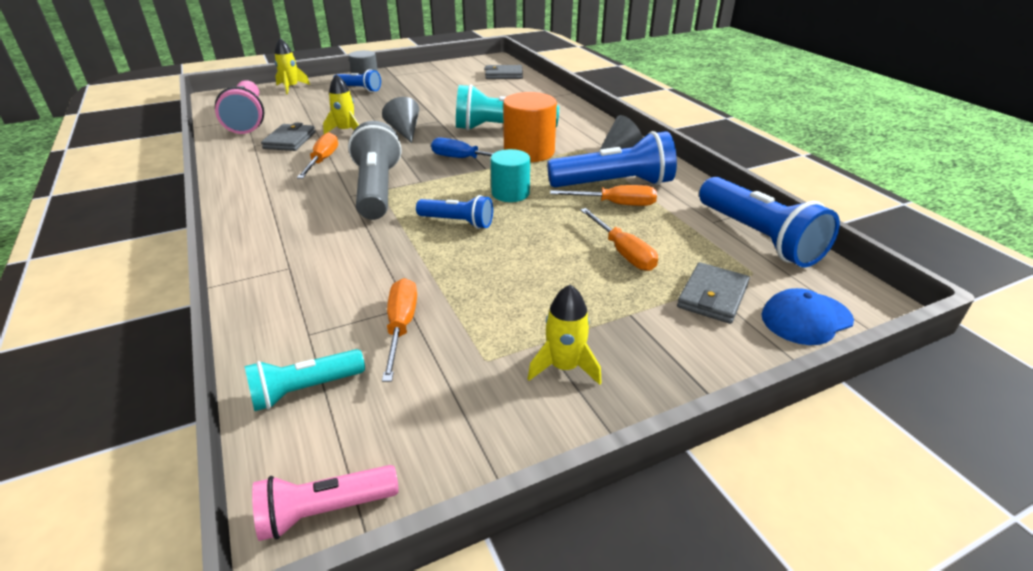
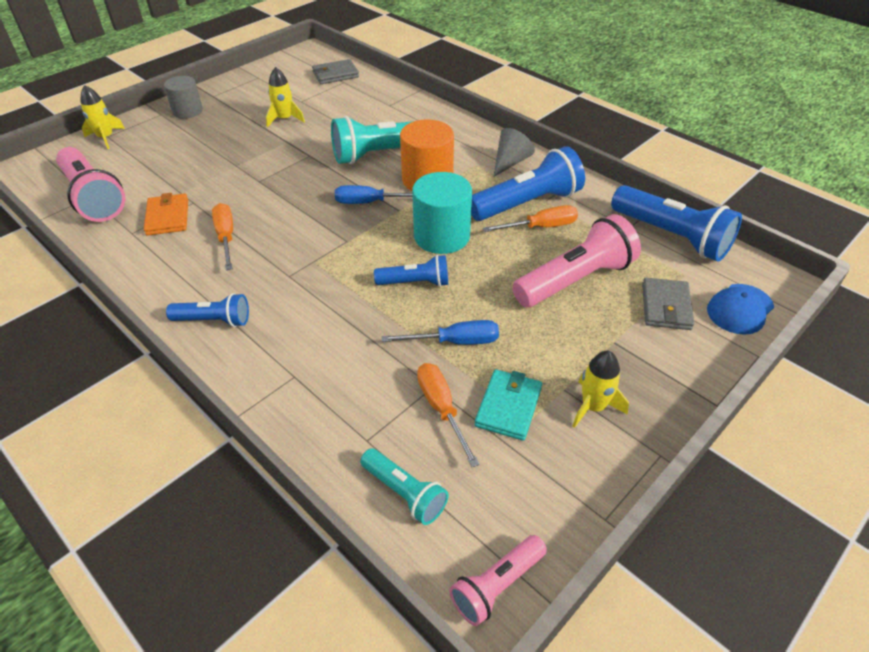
camera: 20 degrees left, 10 degrees up
turquoise flashlight [244,349,365,411] -> turquoise flashlight turned 90 degrees counterclockwise [360,448,448,525]
grey wallet [261,122,316,151] -> orange wallet [144,193,188,236]
yellow rocket [323,74,359,134] -> yellow rocket moved to [266,67,305,127]
blue flashlight [333,69,381,92] -> blue flashlight moved to [166,293,249,327]
grey flashlight [348,121,402,220] -> none
grey cone [382,97,419,143] -> none
turquoise cylinder [491,149,530,202] -> turquoise cylinder [412,172,472,254], size x1.51
orange screwdriver [580,208,658,271] -> pink flashlight [512,214,641,307]
none -> blue screwdriver [382,320,499,345]
none -> turquoise wallet [475,369,542,441]

